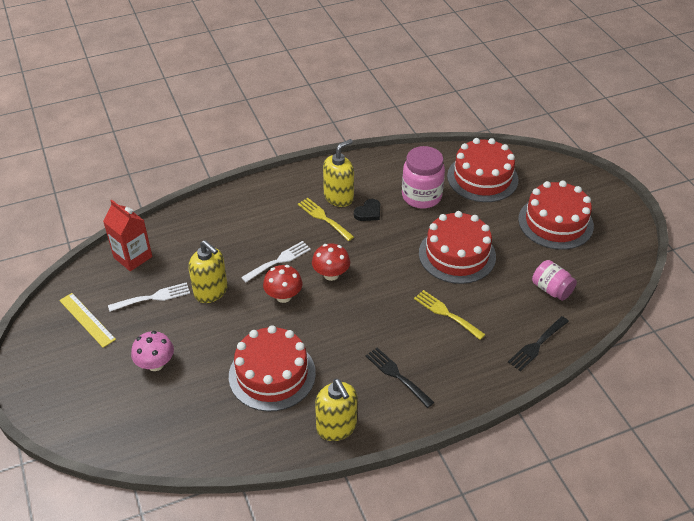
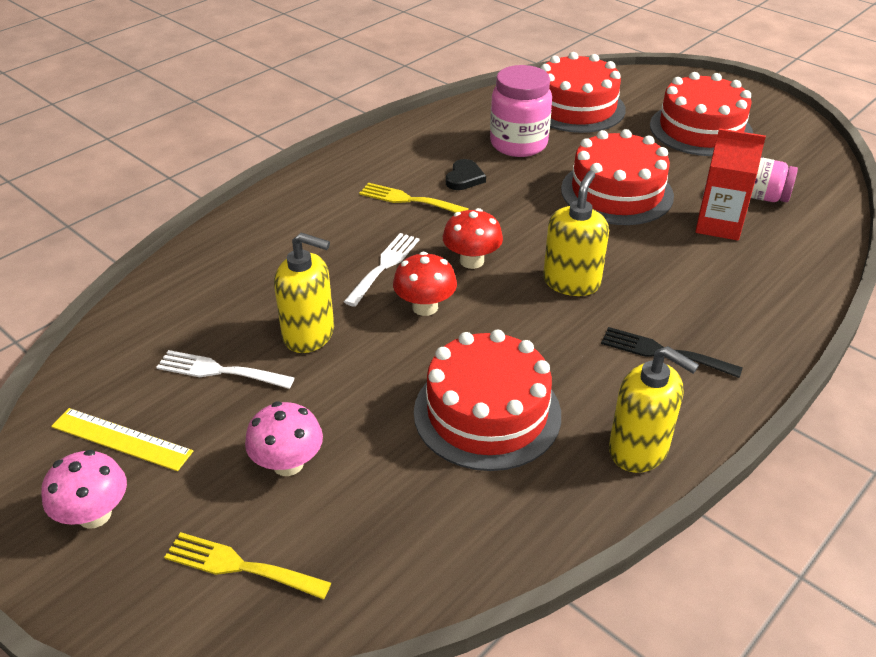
camera: 25 degrees left, 5 degrees down
red carton [103,200,152,271] -> red carton moved to [695,128,766,241]
white fork [108,282,190,312] -> white fork turned 120 degrees counterclockwise [156,350,295,389]
yellow soap dispenser [323,139,354,207] -> yellow soap dispenser moved to [543,171,609,296]
yellow fork [414,290,486,340] -> yellow fork moved to [164,532,331,599]
black fork [508,316,569,371] -> none
none -> pink mushroom [41,450,127,529]

